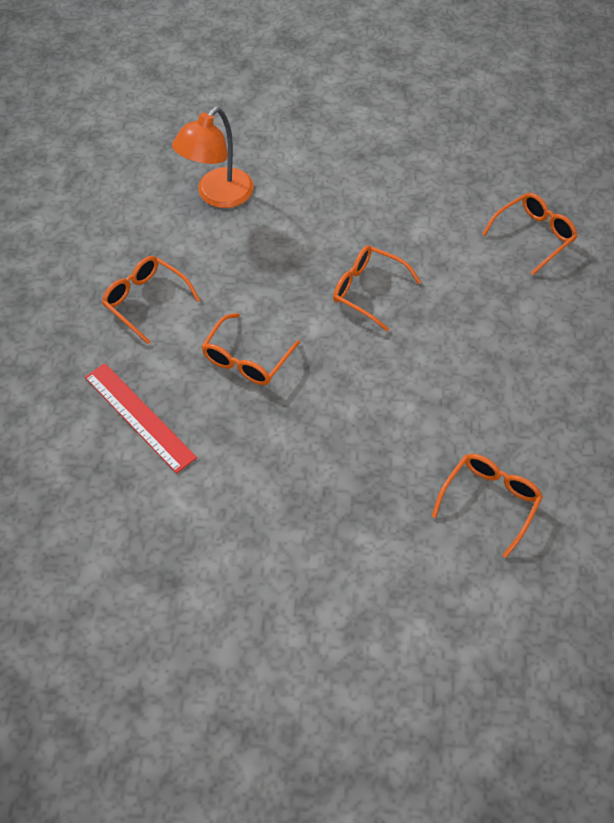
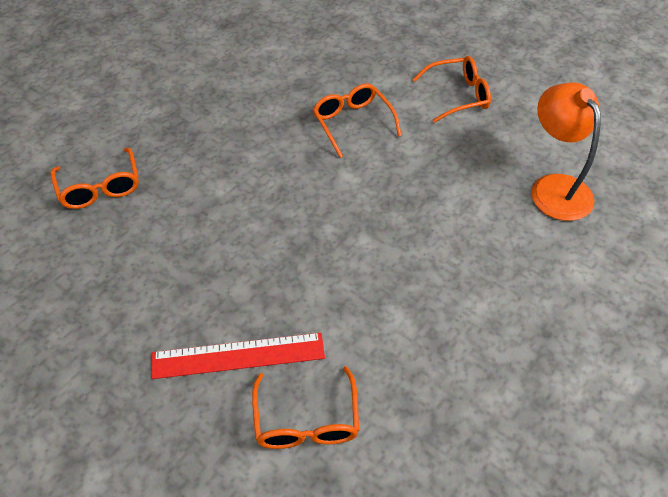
camera: 125 degrees right, 5 degrees down
red ruler [85,363,197,474] -> red ruler moved to [151,333,325,379]
orange glasses [333,245,421,331] -> none

